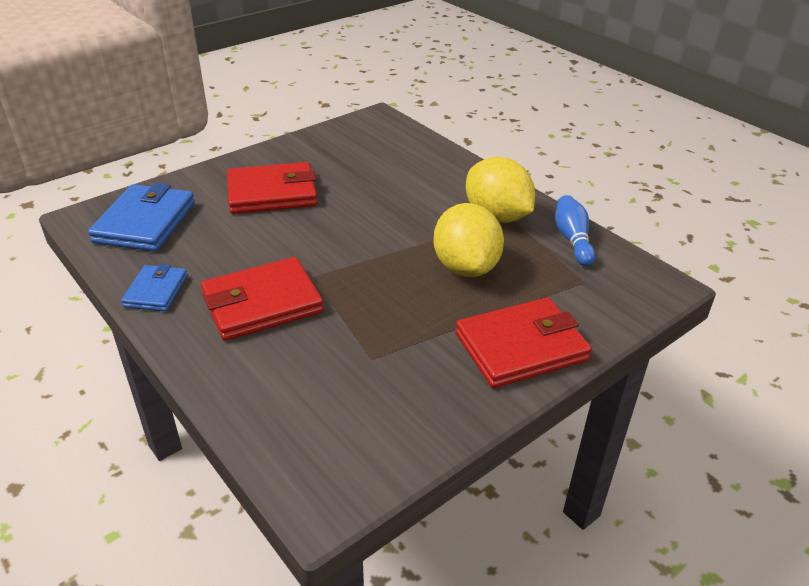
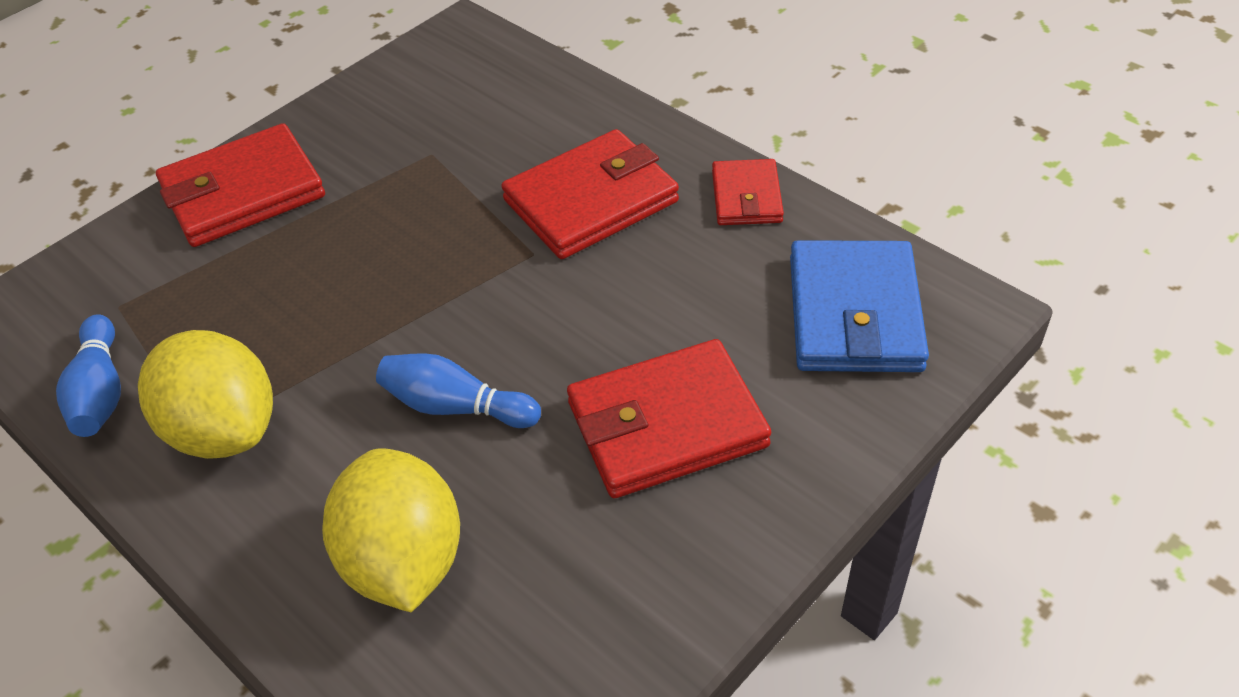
camera: 175 degrees right, 10 degrees up
blue wallet [121,264,187,311] -> red wallet [712,159,784,225]
yellow lemon [434,203,504,277] -> yellow lemon moved to [322,448,460,612]
none -> blue bowling pin [376,353,541,428]

